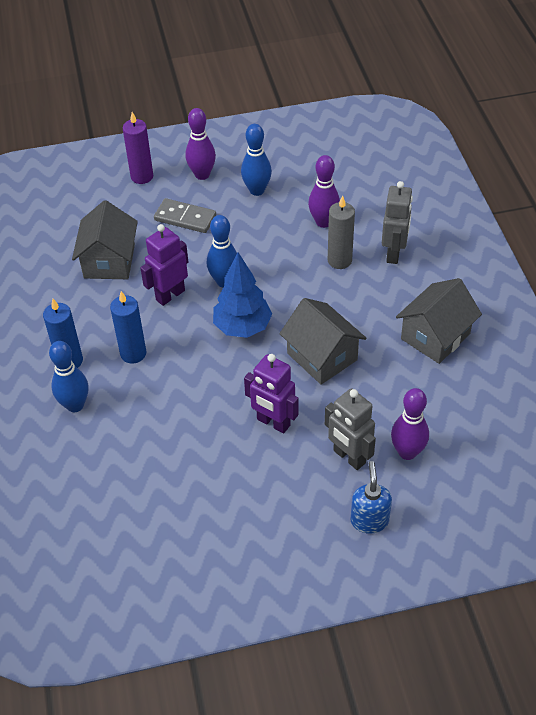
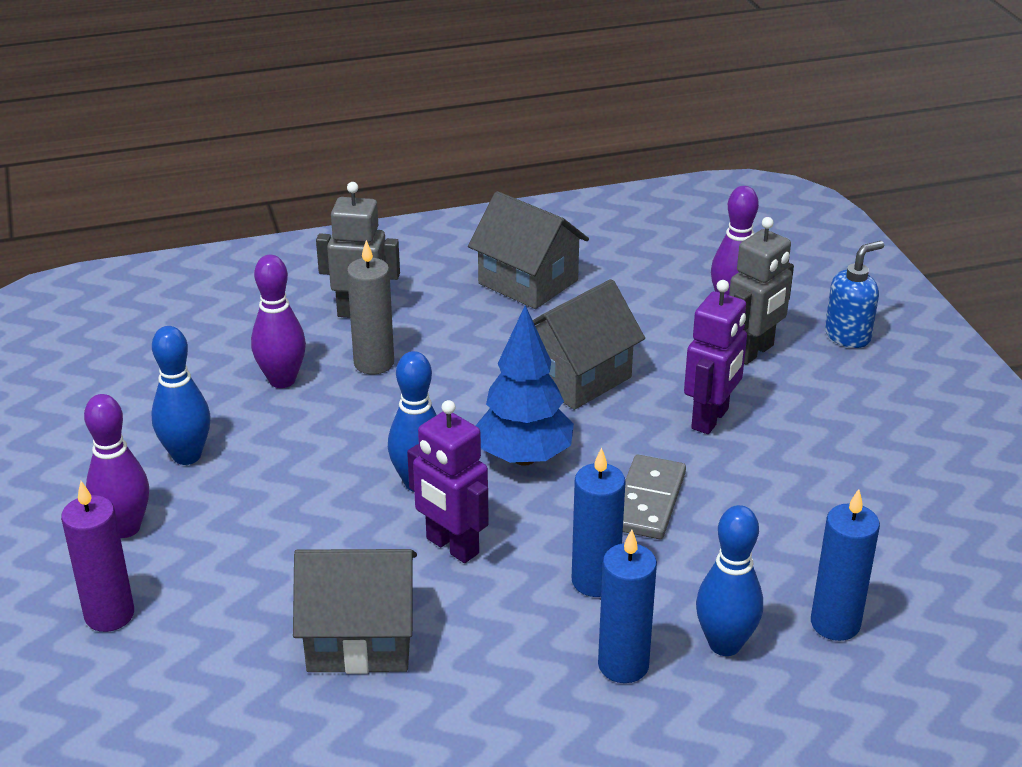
camera: 95 degrees left, 15 degrees down
grey domino [154,198,216,233] -> grey domino moved to [623,455,686,539]
blue soap dispenser [351,461,392,534] -> blue soap dispenser turned 150 degrees clockwise [825,241,884,348]
none -> blue candle [811,489,880,641]

